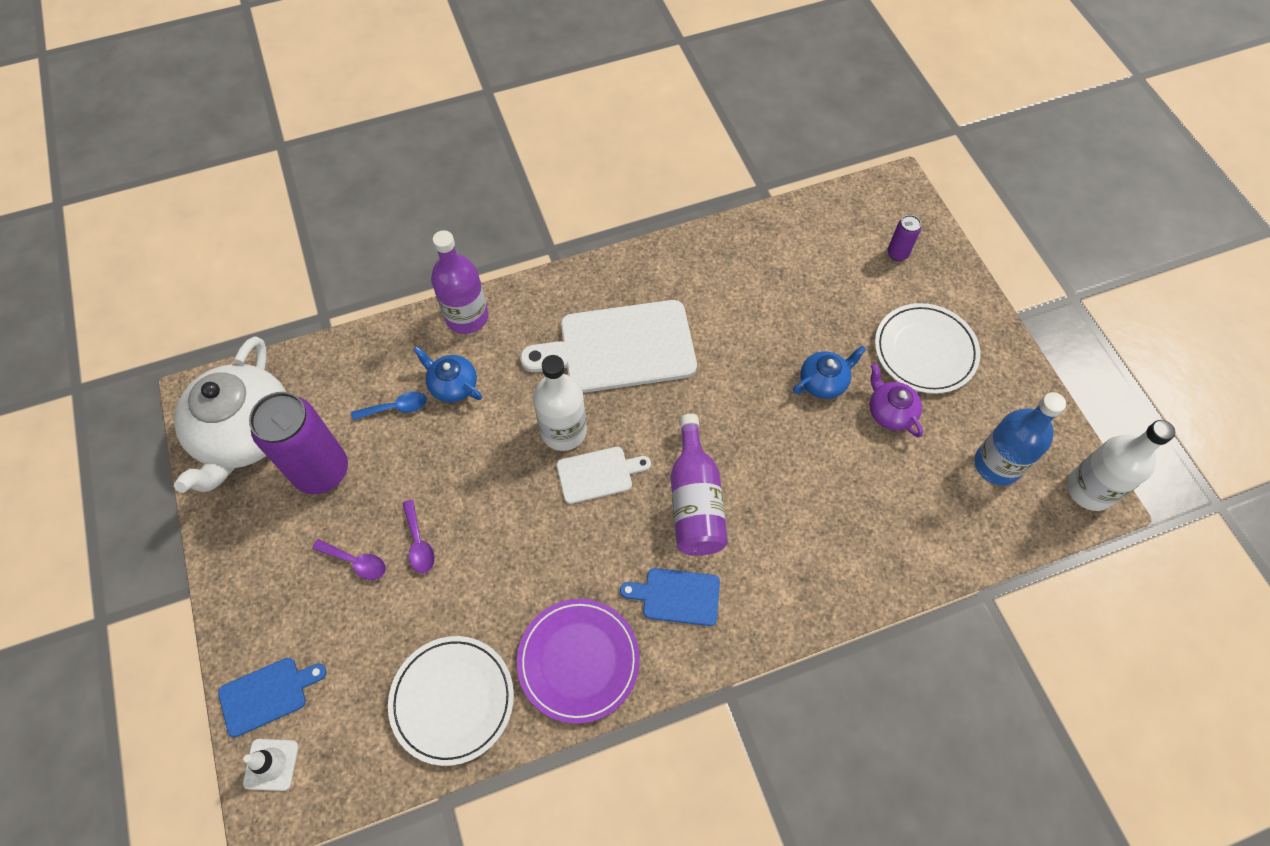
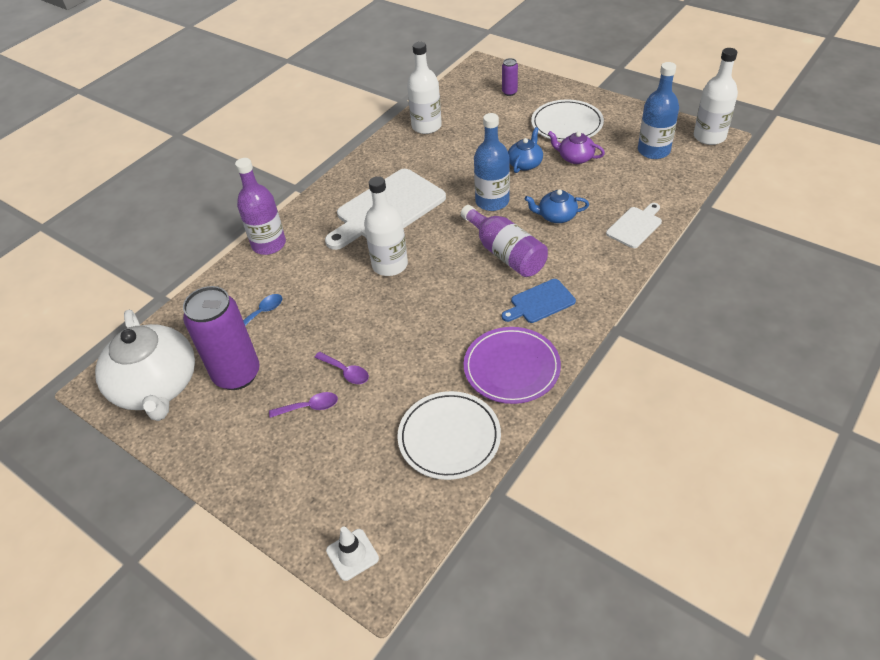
camera: 30 degrees left, 15 degrees down
blue cutting board [218,658,327,737] -> none
blue teapot [413,346,482,402] -> blue teapot moved to [525,189,589,223]
white cutting board [557,447,651,504] -> white cutting board moved to [606,203,662,248]
none -> white bottle [407,42,442,134]
none -> blue bottle [474,113,510,211]

